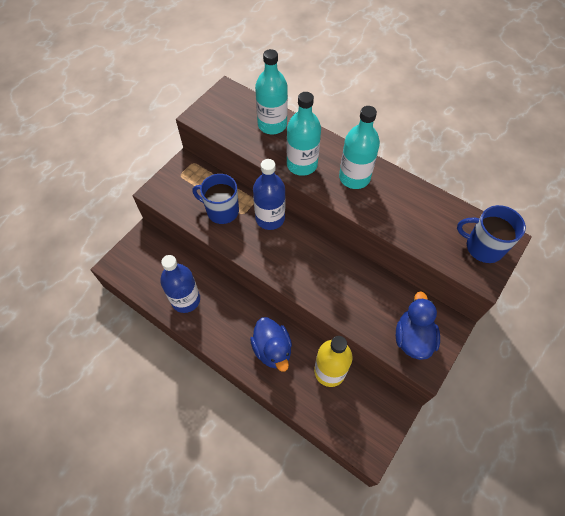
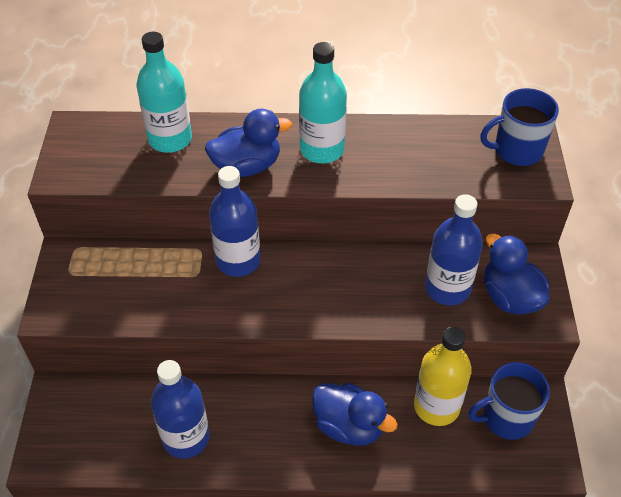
camera: 35 degrees left, 10 degrees down
blue mug [192,174,239,224] -> blue mug moved to [468,362,550,440]
turquoise bottle [286,92,321,176] -> blue duck [205,109,292,177]
none -> blue bottle [425,194,483,306]

